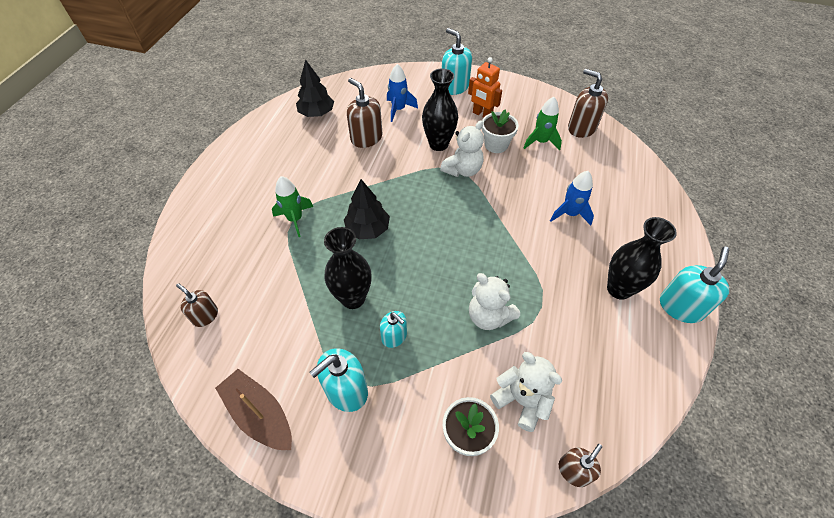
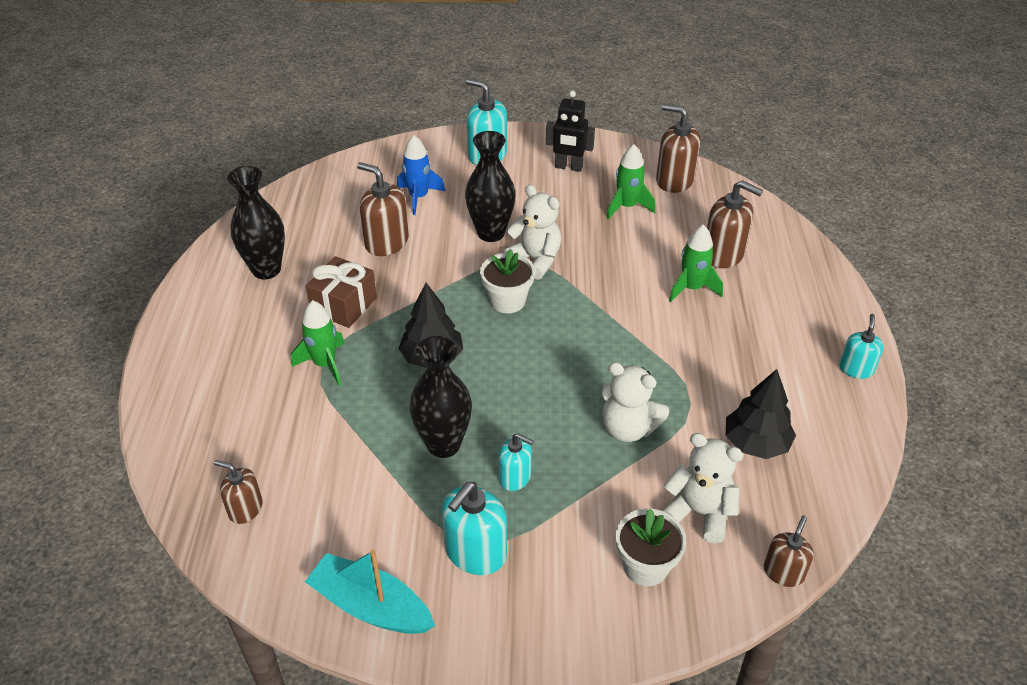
camera: 15 degrees left, 10 degrees down
brown boat [215,369,292,450] -> turquoise boat [305,550,435,634]
black tree [296,59,334,117] -> black tree moved to [726,369,796,459]
white teddy bear [440,121,484,177] -> white teddy bear turned 75 degrees counterclockwise [502,185,561,280]
orange robot [468,57,502,118] -> none
white flower pot [482,110,519,153] -> white flower pot moved to [480,249,535,313]
blue rocket [550,171,594,225] -> green rocket [669,225,723,302]
black vase [607,217,677,300] -> black vase moved to [227,166,285,279]
turquoise soap dispenser [660,247,729,323] -> turquoise soap dispenser [839,314,884,379], size x0.62
none -> brown gift [306,256,377,328]
none -> black robot [546,90,595,172]
none -> brown soap dispenser [707,180,763,268]

